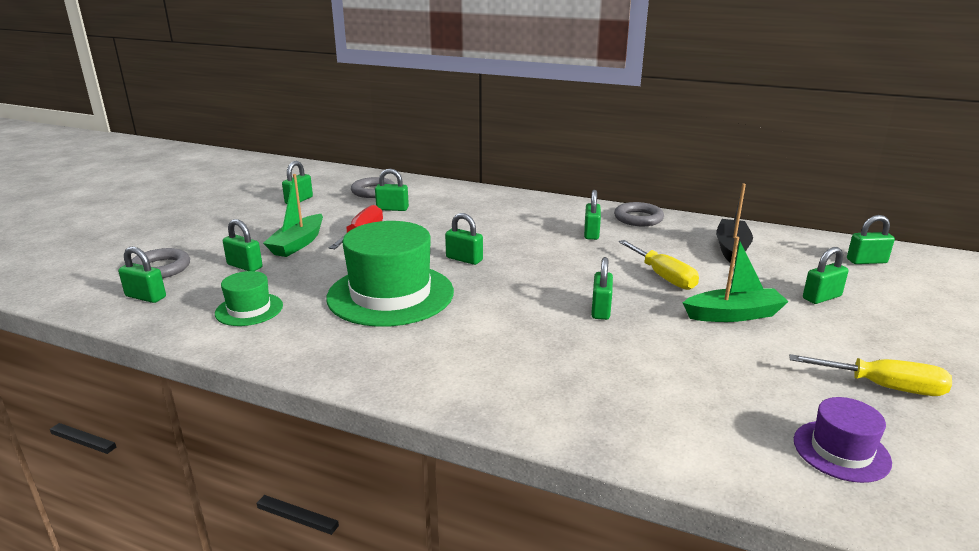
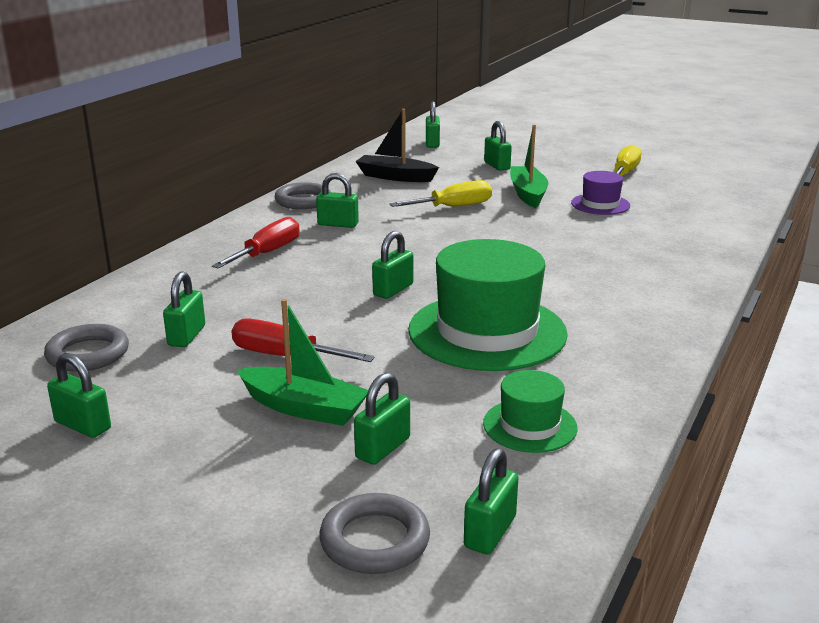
camera: 85 degrees left, 0 degrees up
green padlock [591,257,613,320] -> none
purple hat [794,397,892,483] -> purple hat moved to [571,171,630,215]
none -> red screwdriver [212,217,300,269]

